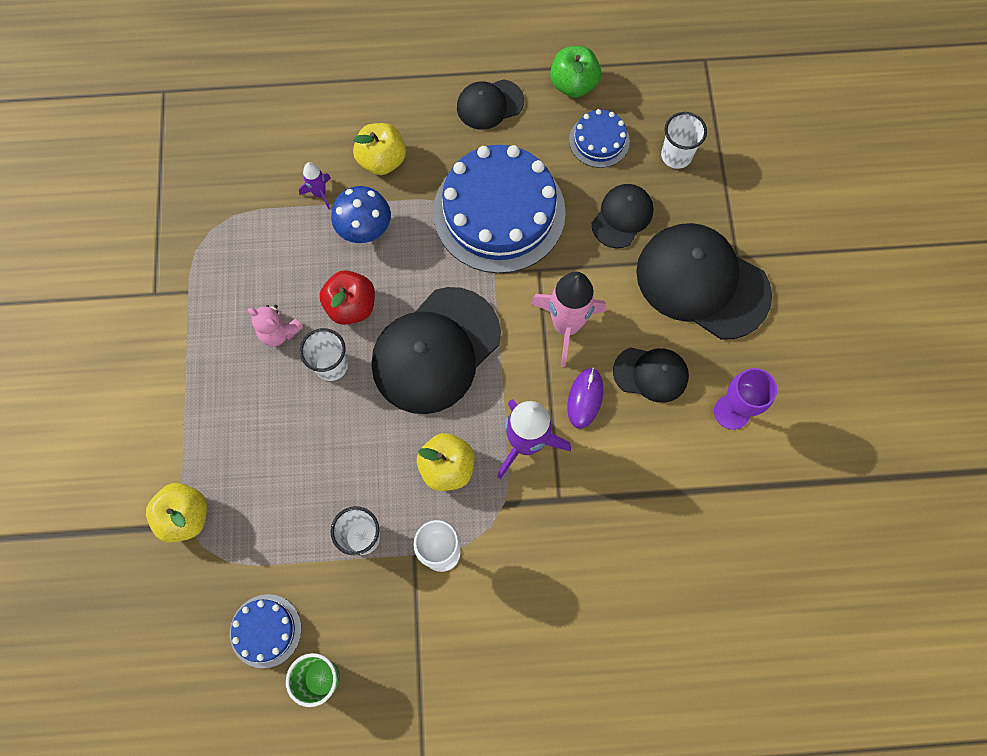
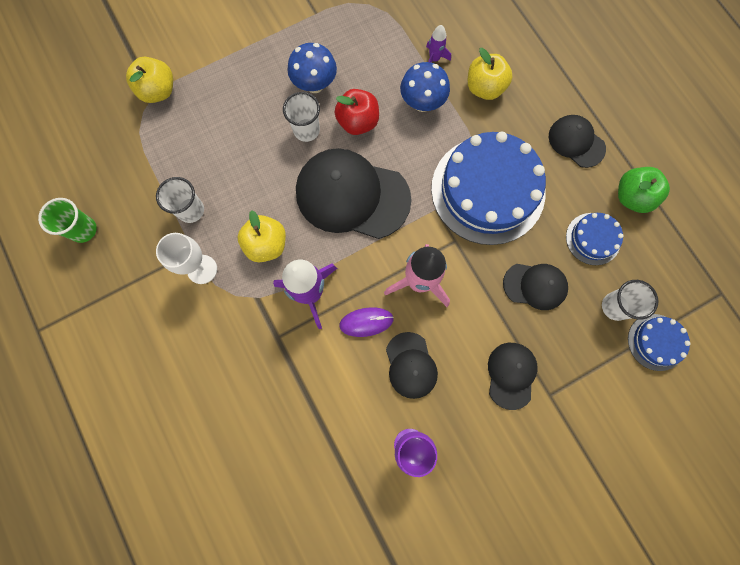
camera: 65 degrees right, 5 degrees up
blue cake [230,594,301,668] -> blue cake moved to [628,314,691,371]
pink teddy bear [248,305,303,347] -> blue mushroom [288,43,337,93]
black cap [636,223,772,340] -> black cap [488,343,538,410], size x0.53

